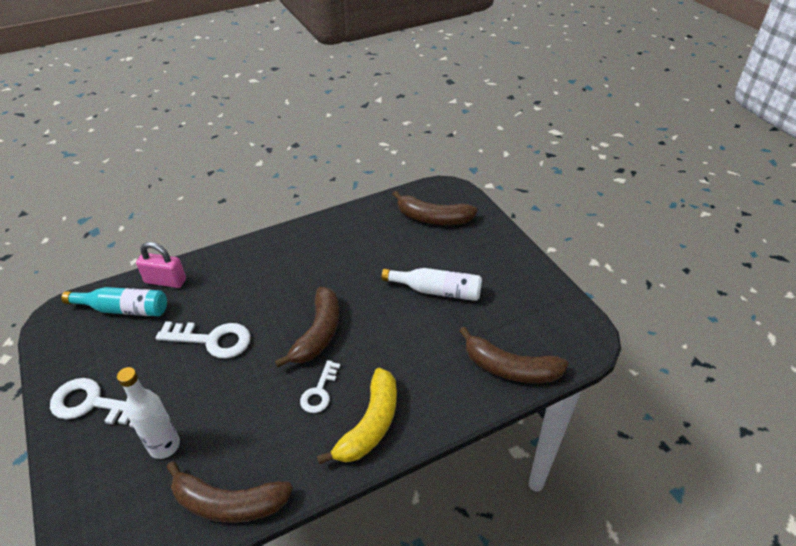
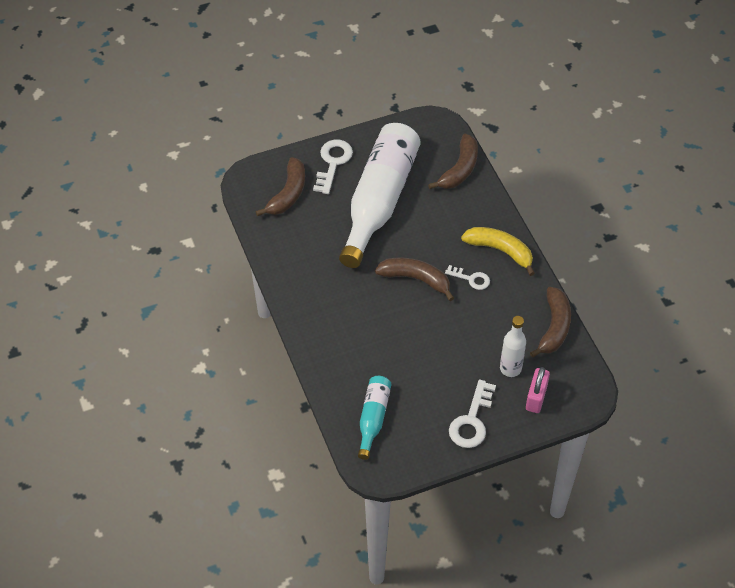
camera: 85 degrees left, 10 degrees up
pink padlock [136,242,186,288] -> pink padlock moved to [526,367,550,413]
white key [156,321,251,359] -> white key moved to [313,140,353,194]
white bottle [381,268,482,301] -> white bottle [339,123,421,268], size x2.10

